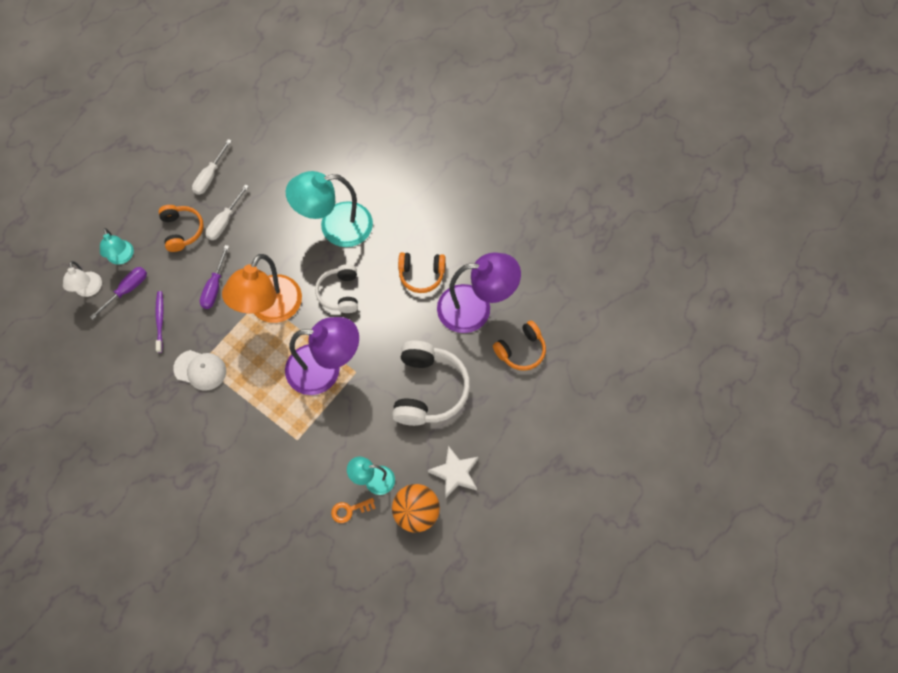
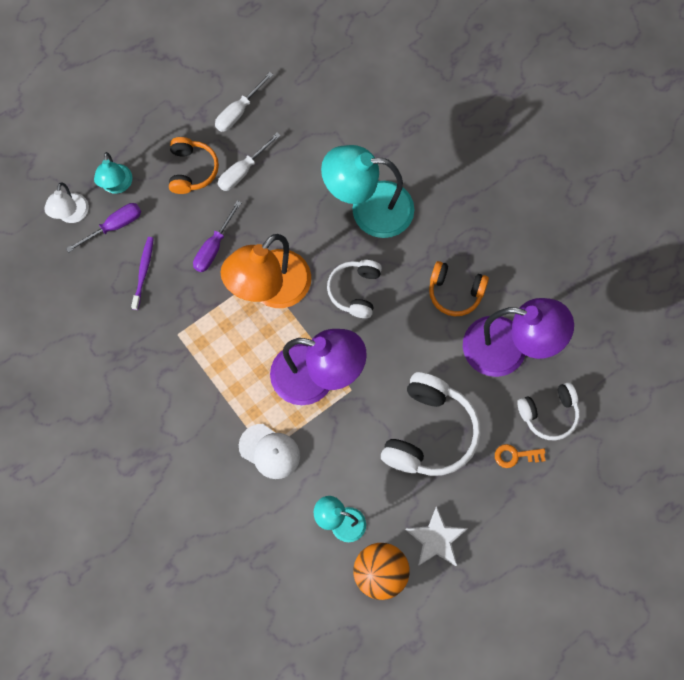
camera: 15 degrees right, 5 degrees up
white cap [173,350,226,391] -> white cap moved to [239,424,300,479]
orange key [331,498,376,523] -> orange key moved to [495,444,546,468]
orange headphones [493,321,546,371] -> white headphones [517,382,580,440]

